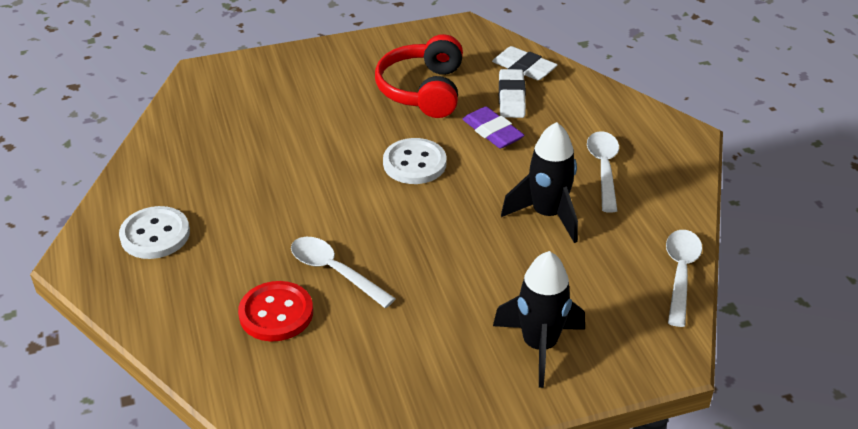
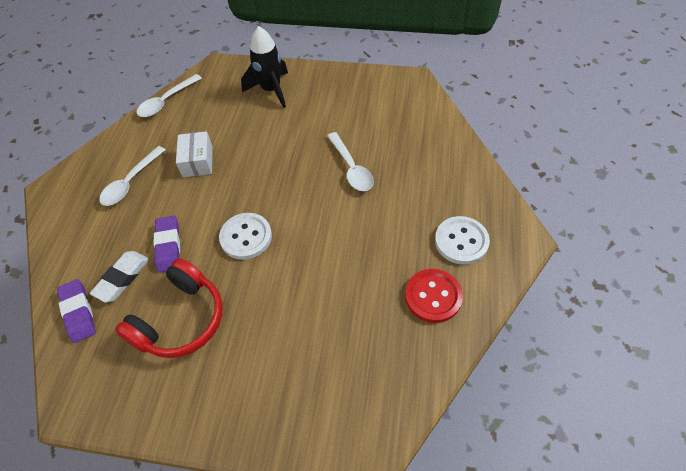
camera: 150 degrees left, 15 degrees up
red button [238,281,313,341] -> red button moved to [405,269,463,323]
white eraser [492,46,558,80] -> purple eraser [57,279,96,343]
black rocket [501,122,578,243] -> white box [176,131,213,177]

